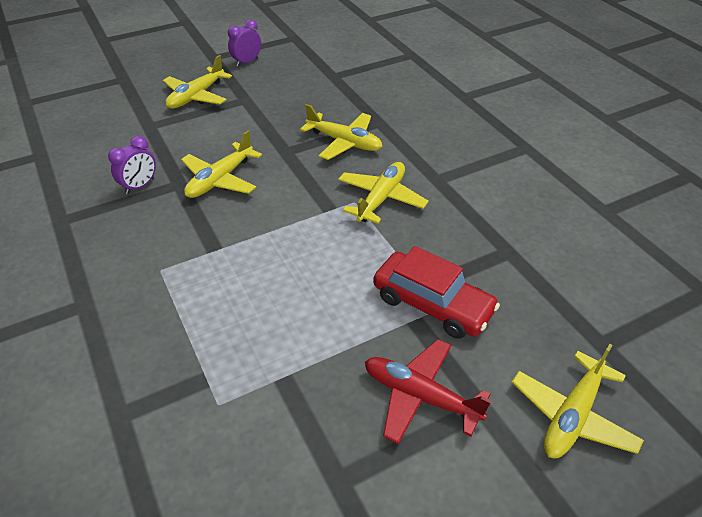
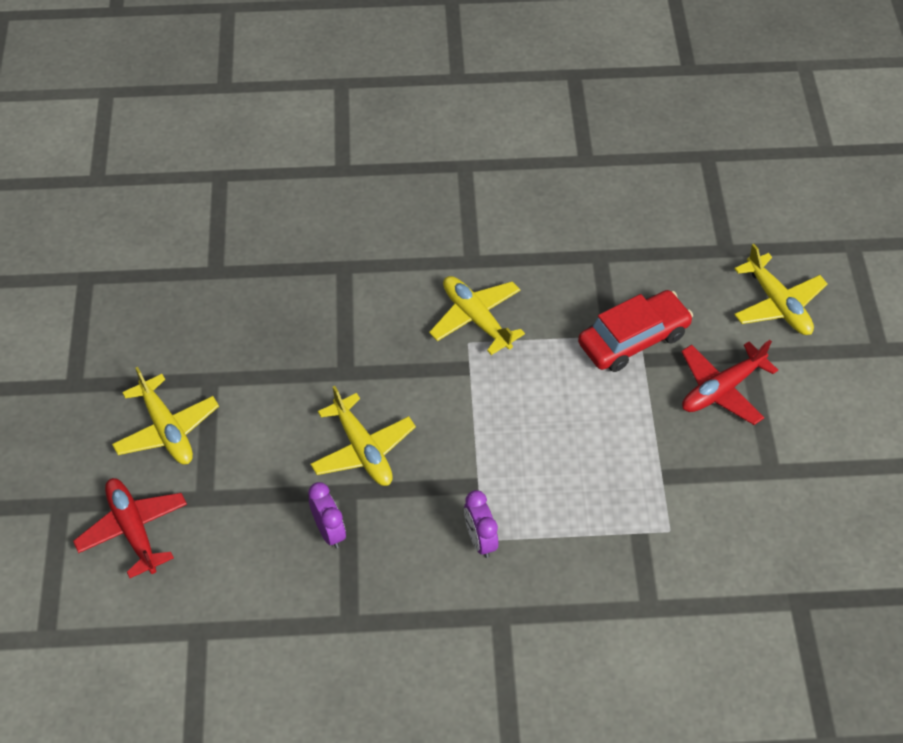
camera: 65 degrees left, 10 degrees up
purple clock [228,19,261,66] -> purple clock moved to [464,490,498,558]
yellow plane [300,104,383,160] -> none
none -> red plane [73,478,187,578]

